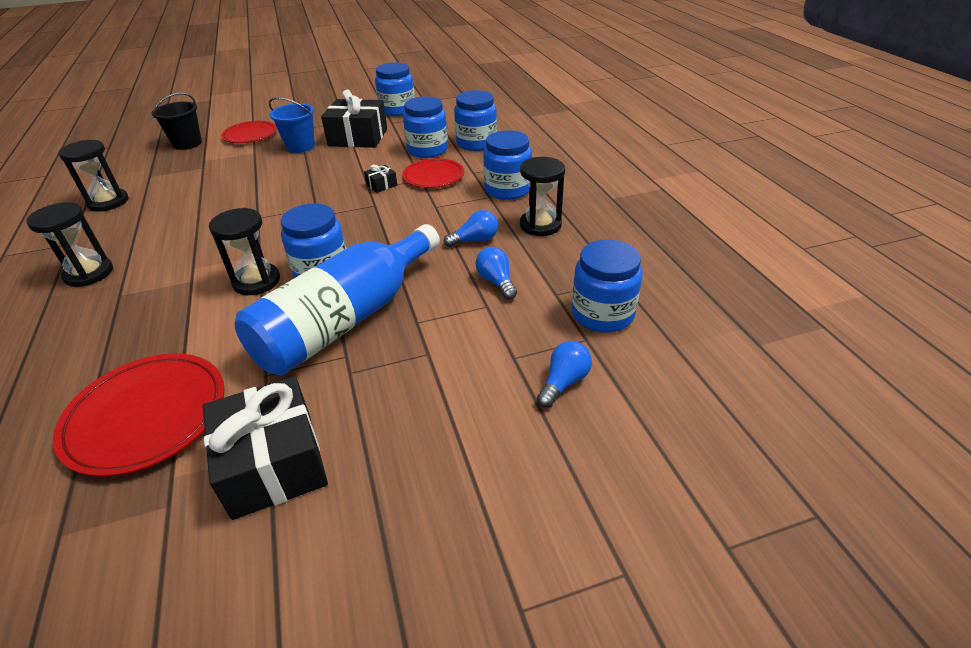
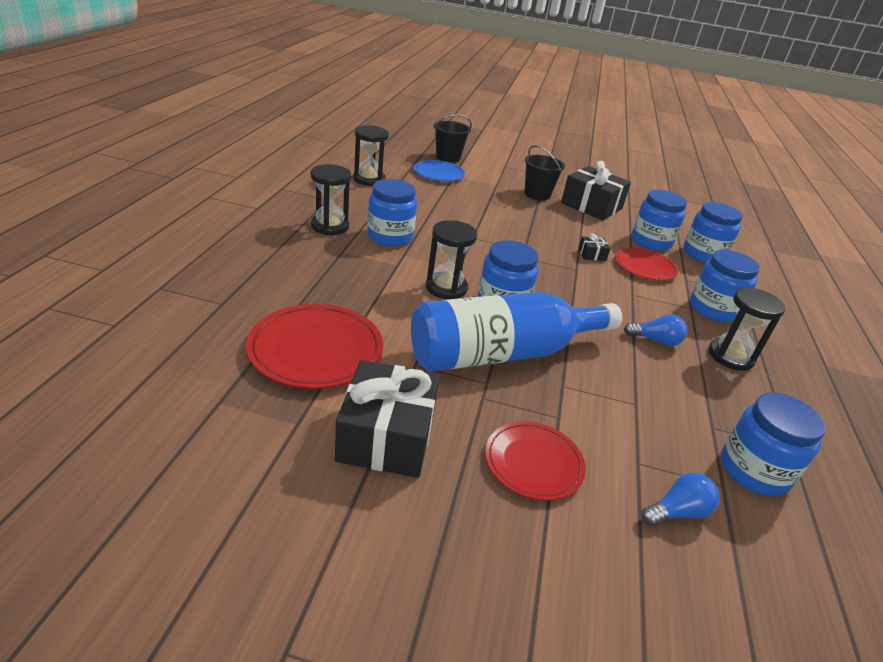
camera: 25 degrees right, 5 degrees down
red plate [221,121,277,143] -> red plate moved to [485,421,586,500]
blue bucket [269,97,315,153] -> black bucket [525,145,565,200]
blue jar [375,62,415,116] -> blue jar moved to [367,179,417,247]
blue light bulb [475,247,517,300] -> none
none -> blue plate [414,160,465,181]

